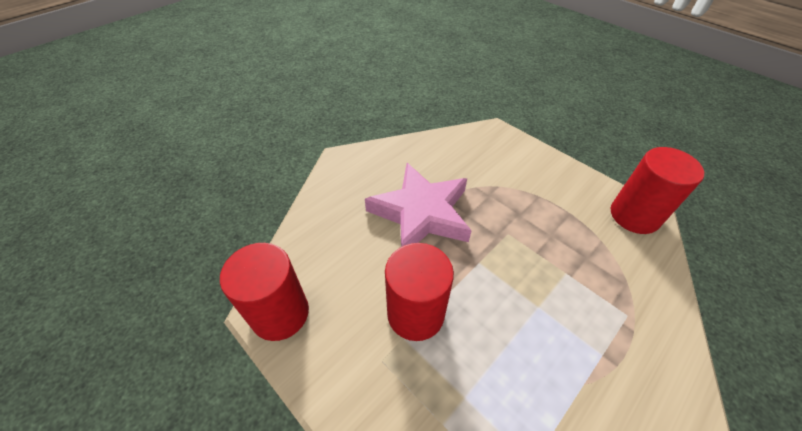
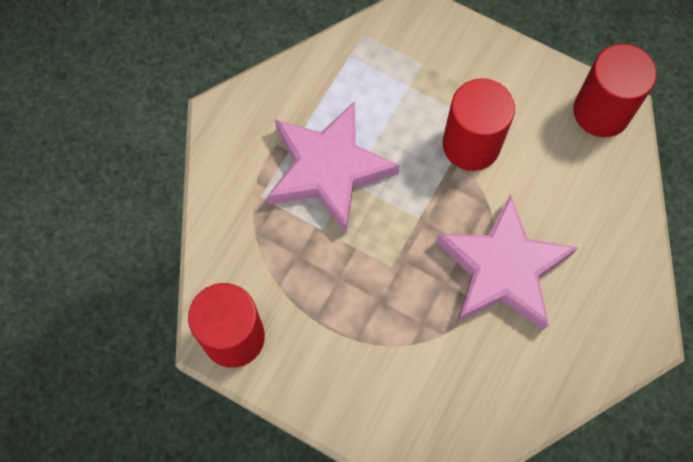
camera: 165 degrees right, 20 degrees up
none -> pink star [267,101,400,233]

